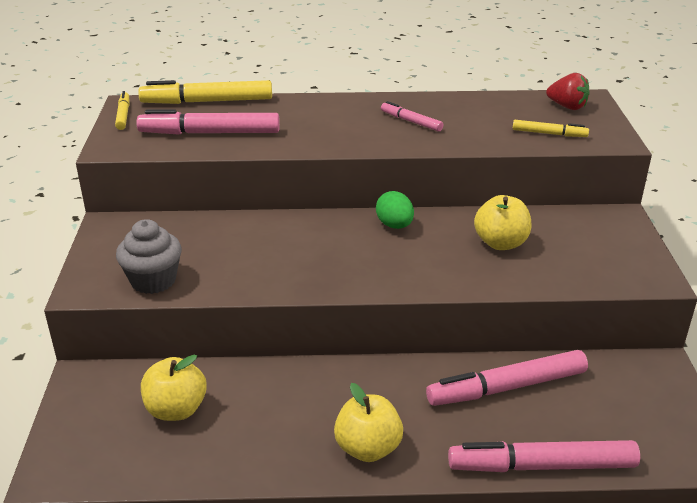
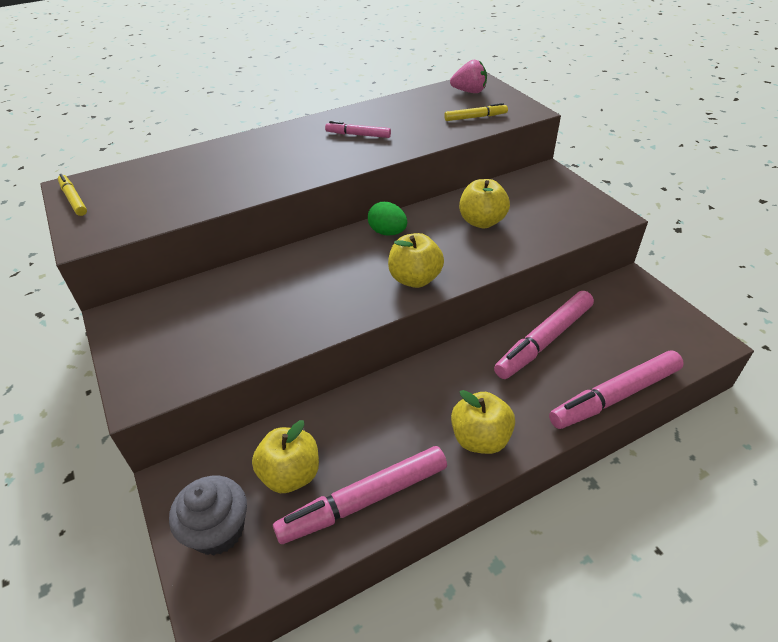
camera: 25 degrees left, 10 degrees up
grey cupcake [116,219,182,294] -> grey cupcake moved to [169,476,247,556]
pink marker [136,109,280,135] -> pink marker moved to [273,446,447,544]
yellow marker [138,80,272,104] -> none
red strawberry [546,73,590,110] -> pink strawberry [450,60,487,93]
none -> yellow apple [388,233,444,288]

